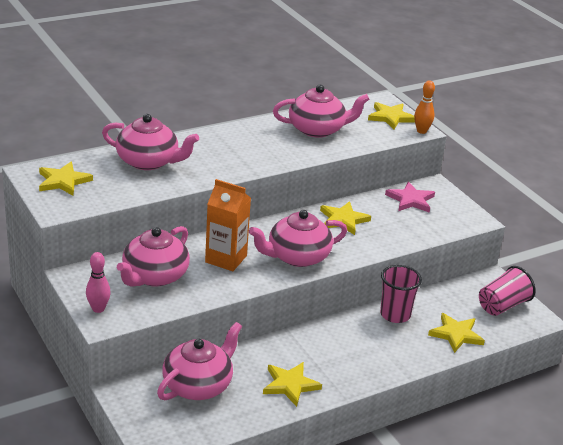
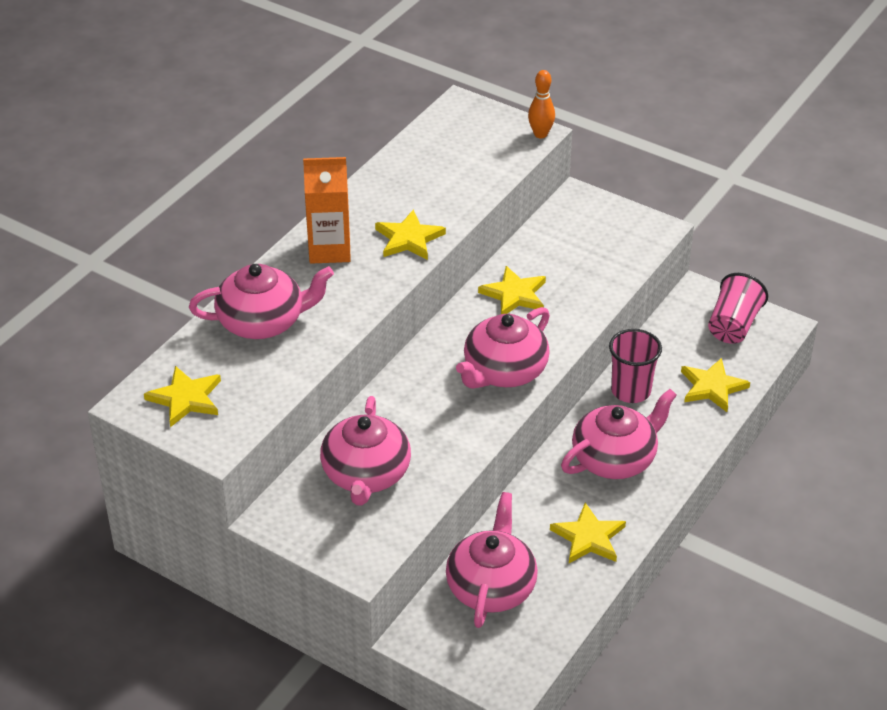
camera: 25 degrees left, 10 degrees up
pink bowling pin [86,252,111,313] -> none
orange carton [205,179,251,271] -> orange carton moved to [303,157,351,264]
pink teapot [273,85,370,138] -> pink teapot moved to [561,389,677,479]
yellow star [368,102,415,129] -> yellow star moved to [375,209,446,260]
pink star [385,182,435,213] -> none

